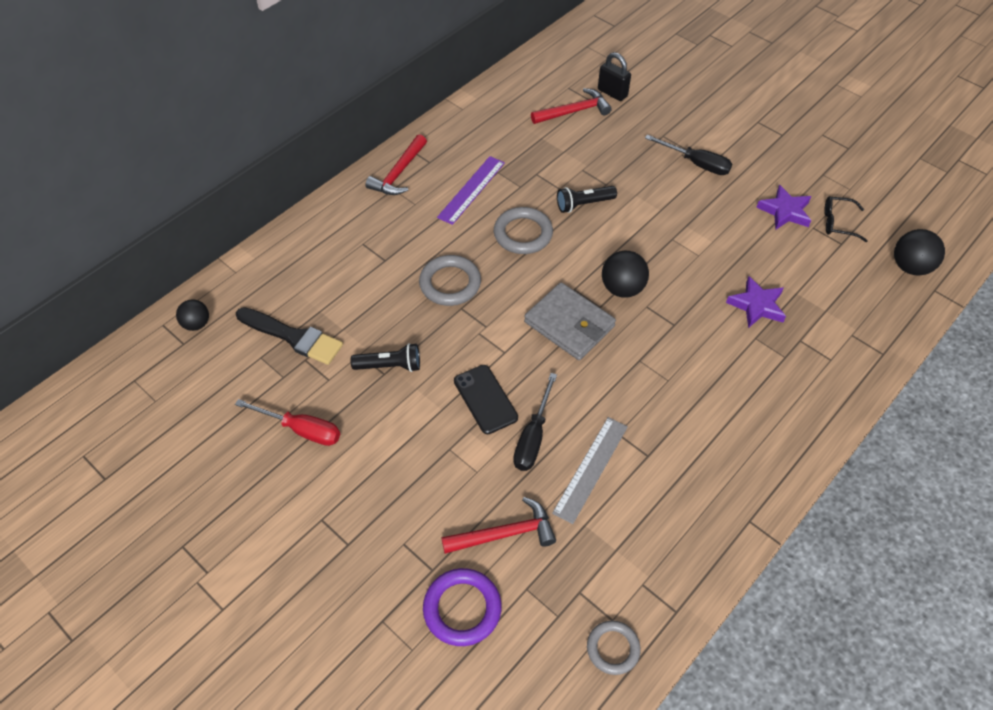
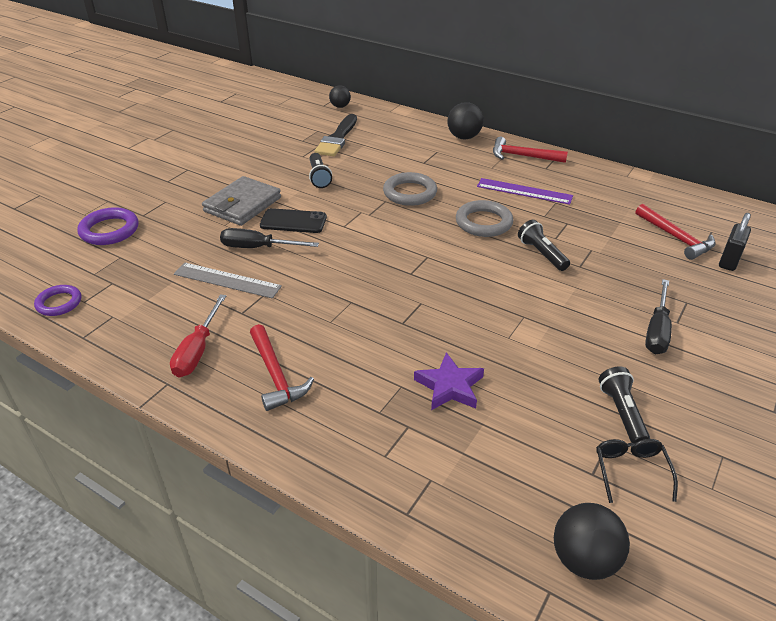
camera: 80 degrees right, 15 degrees down
red screwdriver [235,399,340,446] -> red screwdriver moved to [170,294,226,378]
red hammer [441,497,556,554] -> red hammer moved to [250,324,314,411]
black phone [454,365,518,434] -> black phone turned 45 degrees clockwise [260,208,327,233]
grey wallet [524,282,616,360] -> grey wallet moved to [202,176,281,226]
grey ring [587,621,641,675] -> purple ring [34,285,81,316]
black ball [602,251,649,298] -> black ball moved to [447,102,483,140]
purple star [756,185,811,230] -> black flashlight [598,367,650,444]

